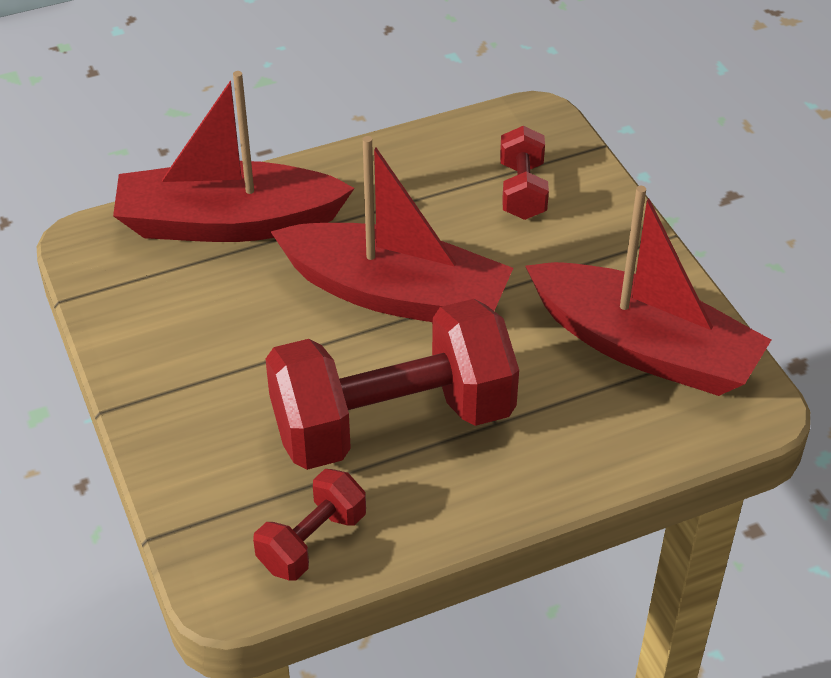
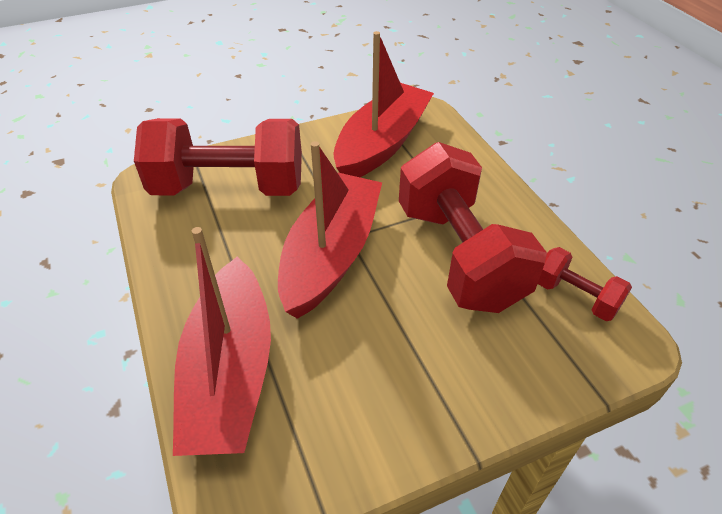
camera: 90 degrees left, 0 degrees up
red dumbbell [500,126,549,220] -> red dumbbell [134,118,302,196], size x2.14

